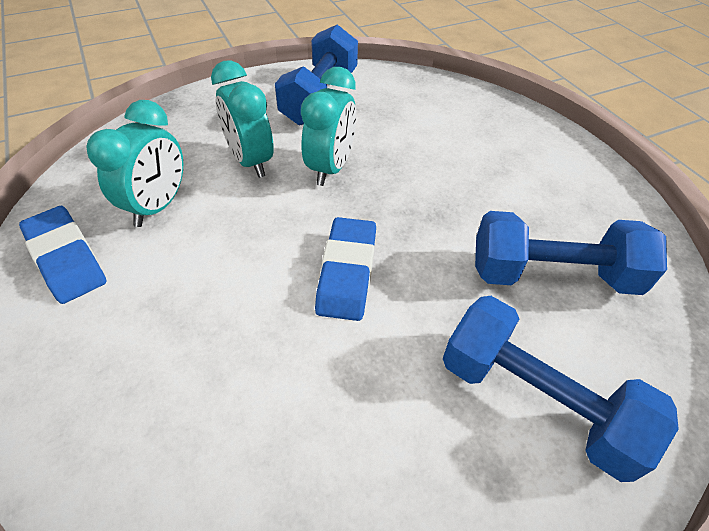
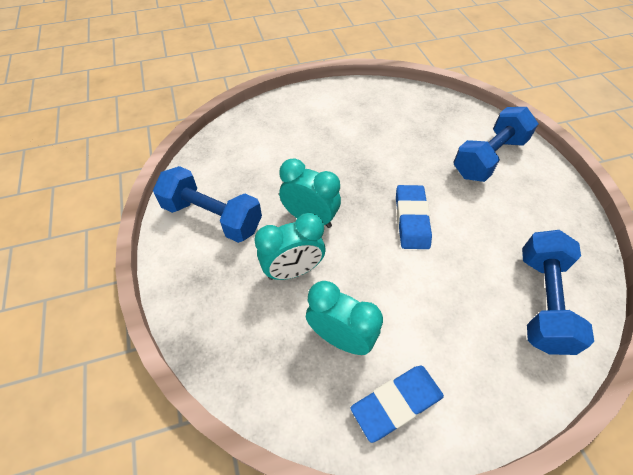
camera: 80 degrees left, 5 degrees up
blue eraser [315,217,376,321] -> blue eraser turned 75 degrees clockwise [396,185,432,249]
blue dumbbell [475,211,667,295] -> blue dumbbell moved to [522,230,594,355]

